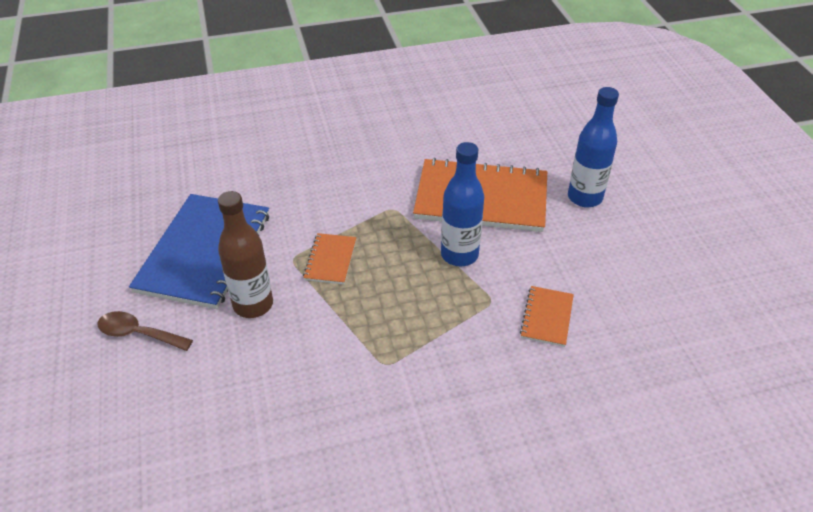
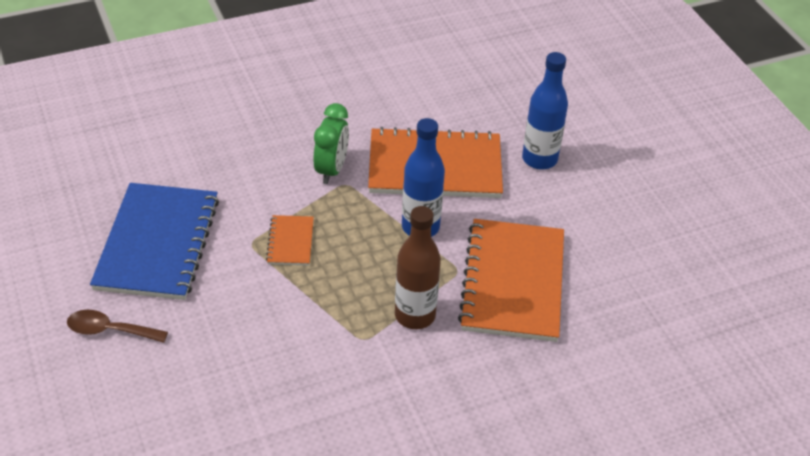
camera: 10 degrees left, 0 degrees up
brown bottle [218,191,273,318] -> brown bottle moved to [395,206,441,329]
orange notebook [520,286,574,347] -> orange notebook [458,219,564,342], size x2.20
none -> green clock [313,103,349,184]

